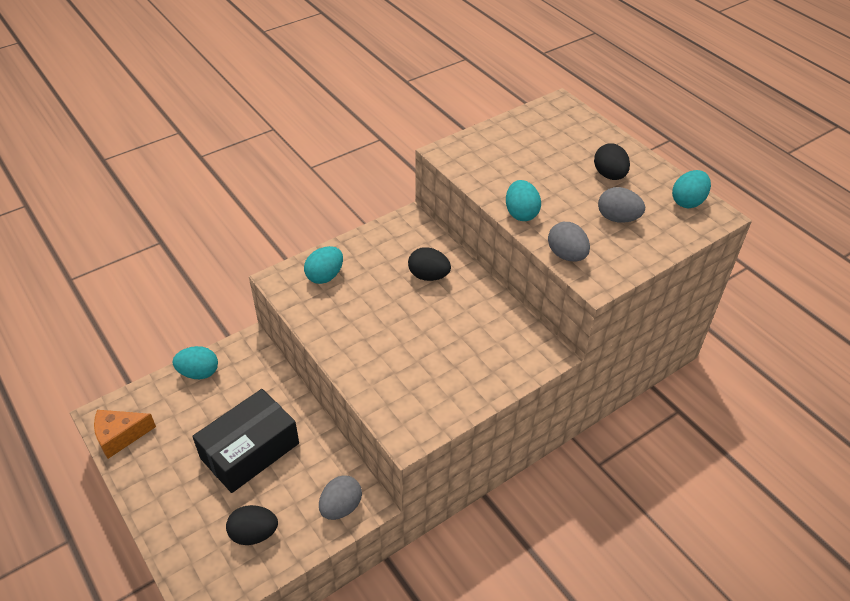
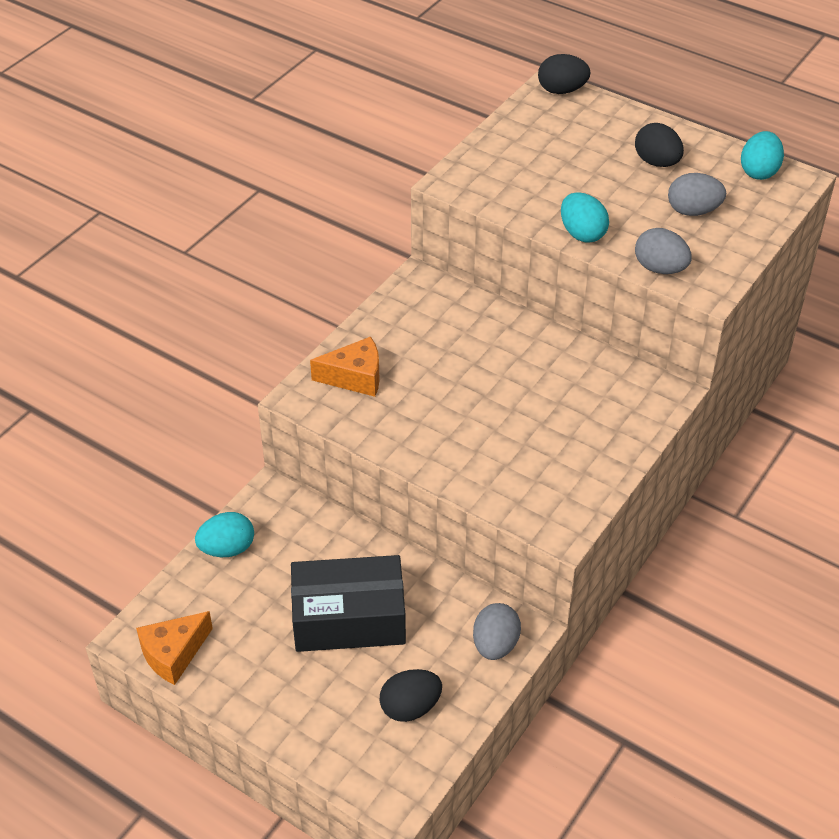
camera: 20 degrees left, 0 degrees up
black box [192,389,299,493] -> black box turned 60 degrees clockwise [291,555,406,652]
turquoise egg [304,246,343,284] -> orange cheese [310,337,380,397]
black egg [408,247,451,281] -> black egg moved to [538,54,591,94]

